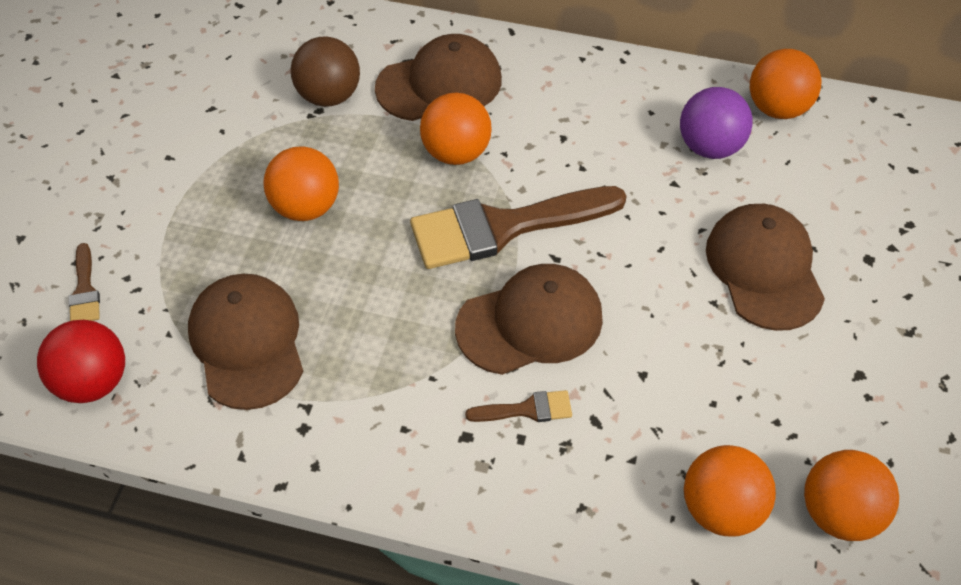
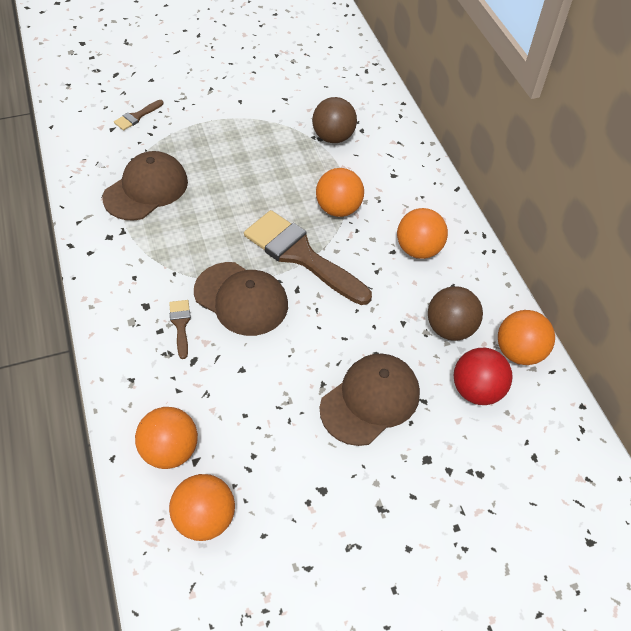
camera: 55 degrees right, 0 degrees up
red ball [37,320,125,403] -> red ball moved to [454,348,513,405]
orange ball [263,146,339,221] -> orange ball moved to [397,208,448,259]
brown cap [375,34,502,121] -> none
brown brush [465,390,572,422] -> brown brush turned 150 degrees counterclockwise [169,300,191,359]
purple ball [680,87,753,159] -> brown ball [428,286,483,341]

